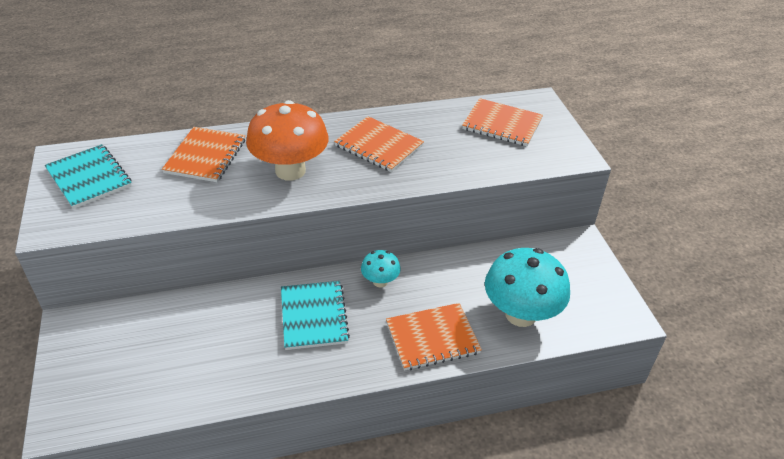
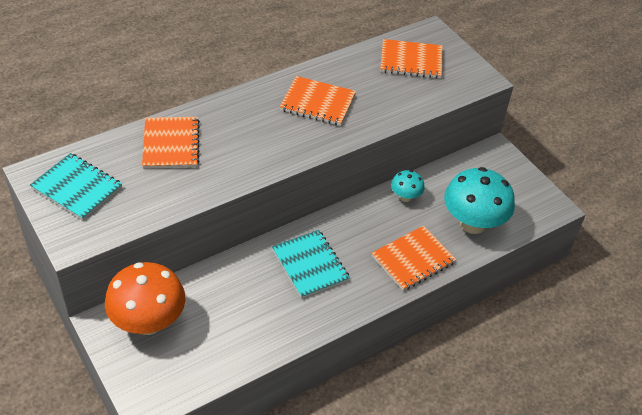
camera: 20 degrees left, 5 degrees up
orange mushroom [246,100,329,181] -> orange mushroom moved to [105,262,185,335]
turquoise mushroom [361,250,401,288] -> turquoise mushroom moved to [391,170,425,202]

